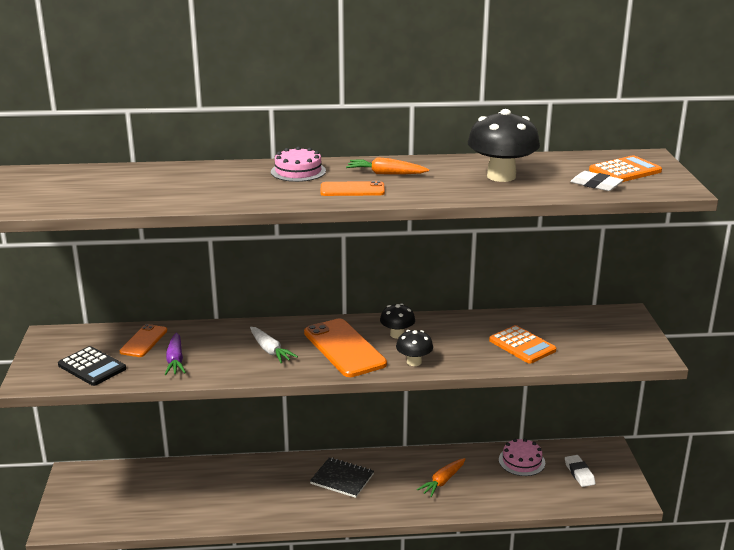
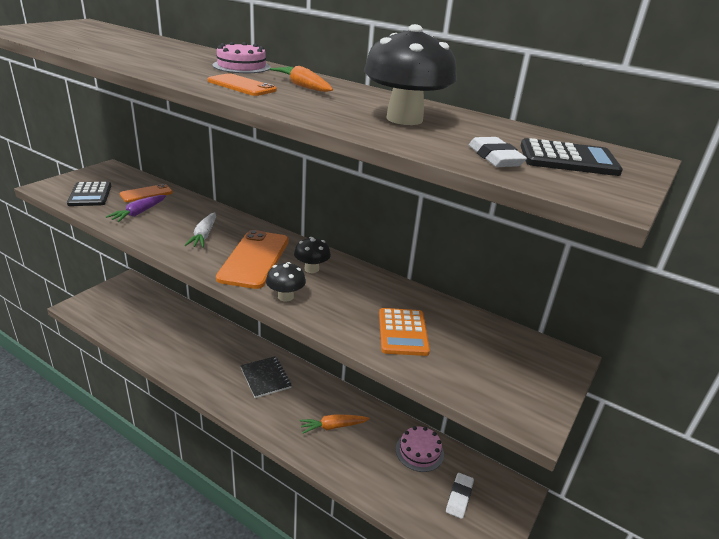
camera: 35 degrees right, 5 degrees up
orange calculator [589,155,662,182] -> black calculator [521,138,623,176]

